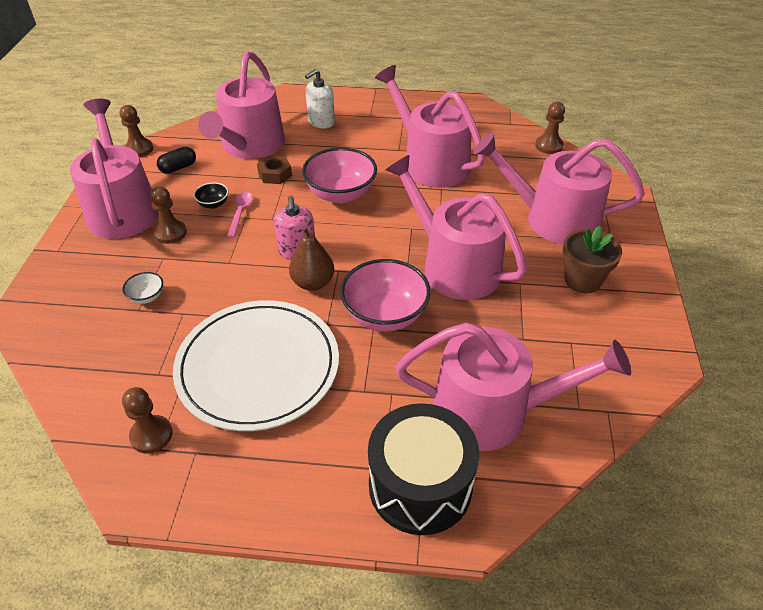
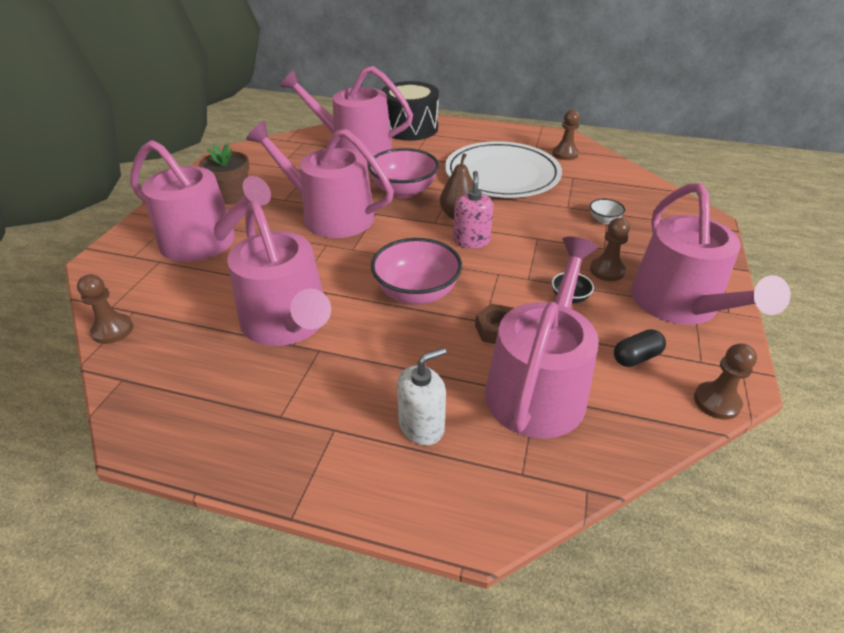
camera: 170 degrees left, 5 degrees down
pink spoon [227,192,253,238] -> none
pink watering can [386,155,527,300] -> pink watering can turned 150 degrees clockwise [246,121,394,238]

